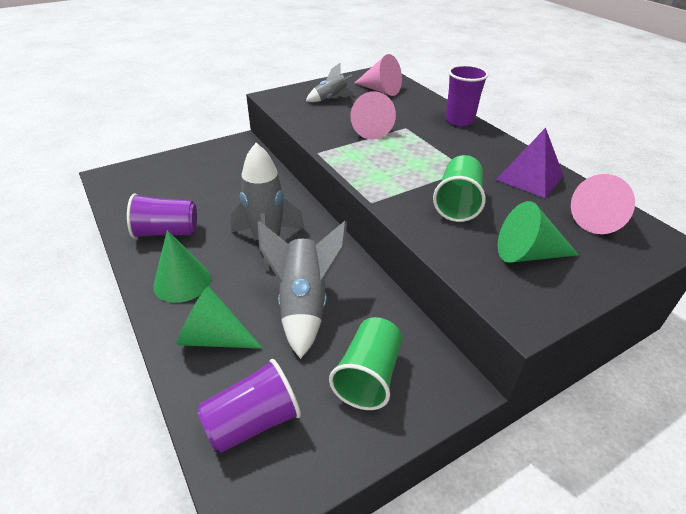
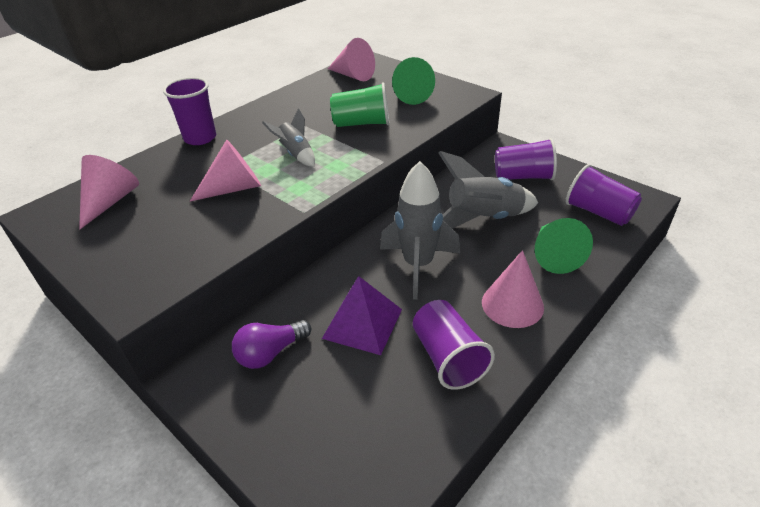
camera: 105 degrees left, 0 degrees up
green cone [153,230,211,303] -> pink cone [482,250,544,328]
grey rocket [306,63,355,102] -> grey rocket moved to [262,108,315,167]
green cup [329,317,402,410] -> purple cup [495,138,557,180]
purple pyramid [496,128,564,198] -> purple pyramid moved to [322,276,402,355]
none -> purple light bulb [232,320,311,369]

